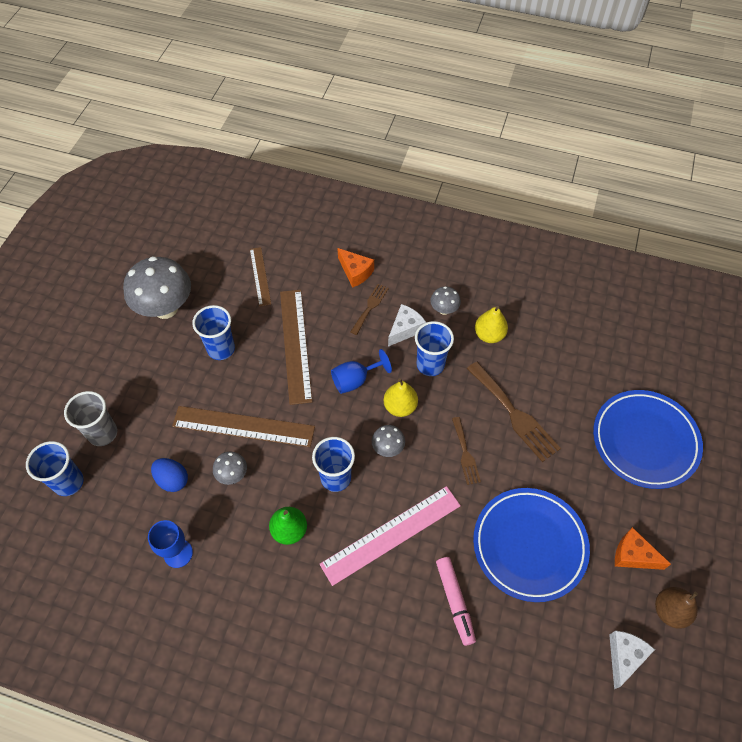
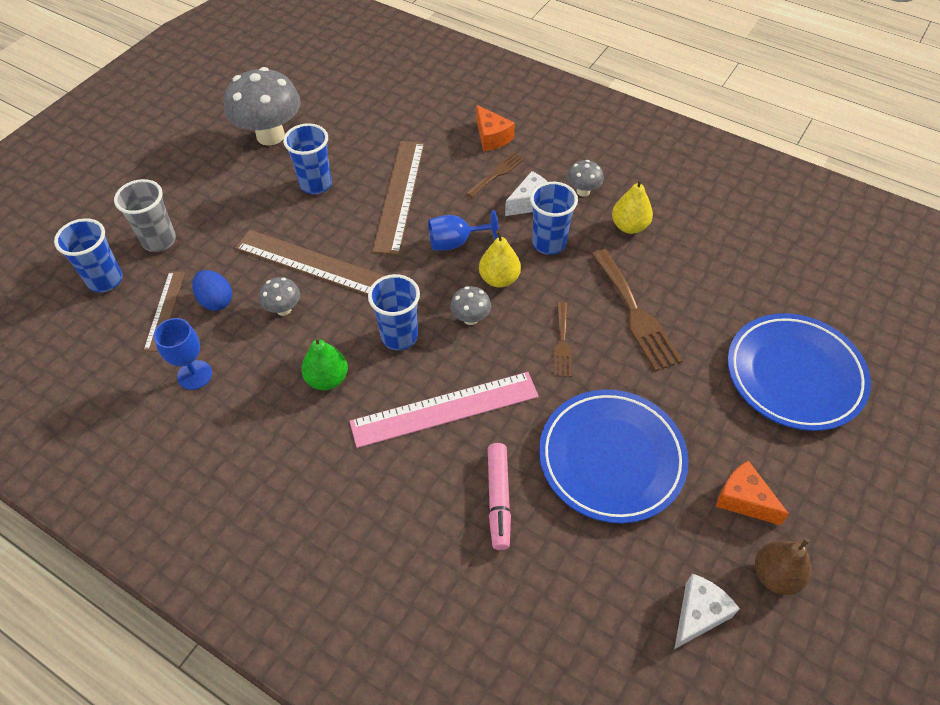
camera: 15 degrees right, 5 degrees down
brown ruler [250,247,271,307] -> brown ruler moved to [144,271,185,351]

